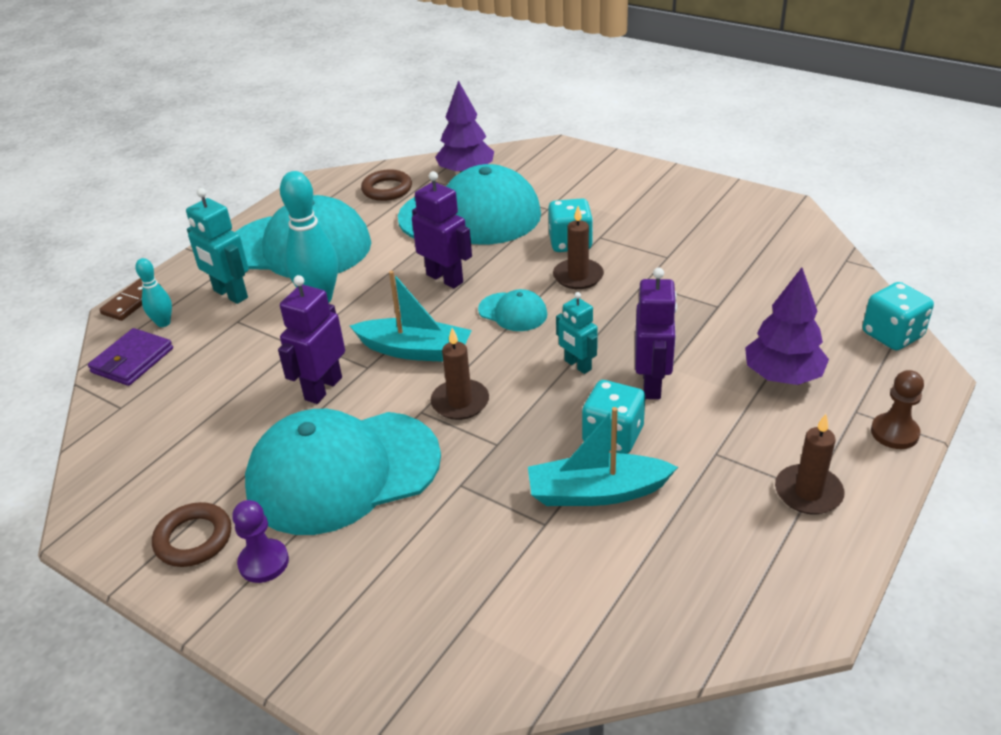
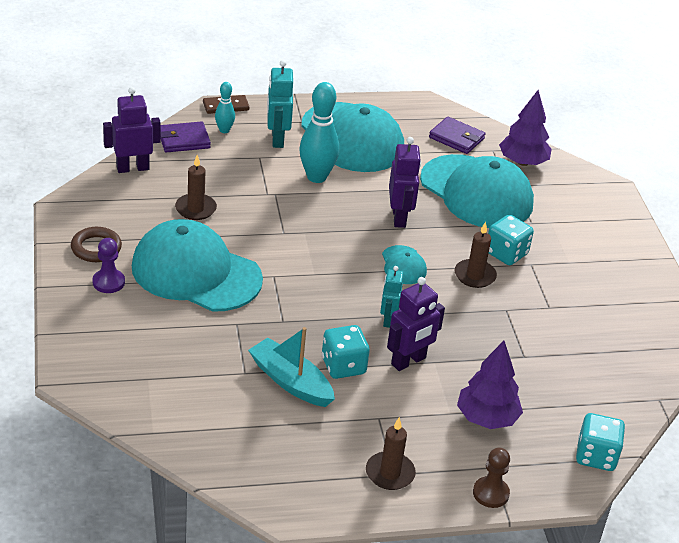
camera: 40 degrees right, 0 degrees up
purple robot [278,275,345,404] -> purple robot moved to [103,87,161,173]
turquoise boat [350,271,472,362] -> none
brown ring [361,169,412,201] -> purple wallet [429,117,485,154]
brown candle [430,328,489,420] -> brown candle moved to [175,155,217,220]

